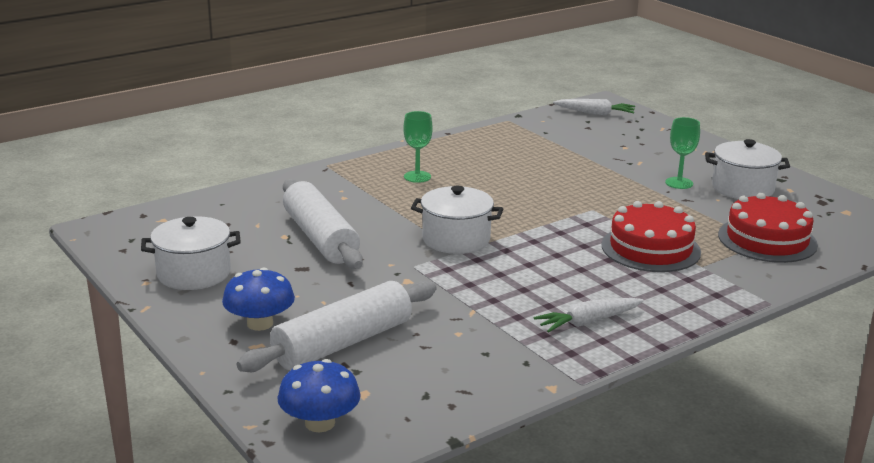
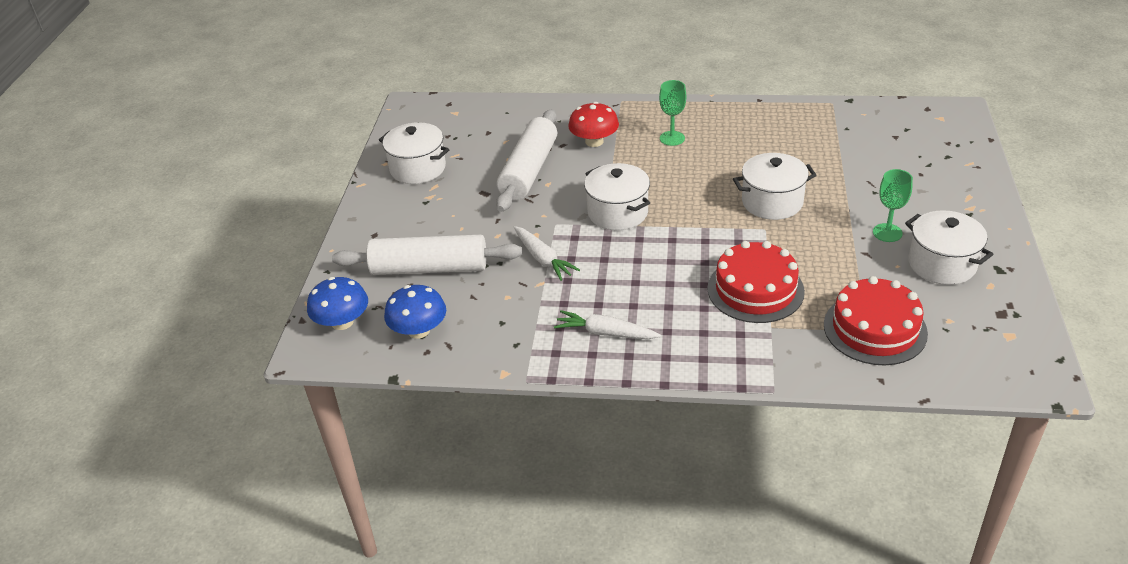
camera: 45 degrees right, 15 degrees up
blue mushroom [222,267,295,331] -> blue mushroom moved to [384,285,446,339]
white carrot [553,99,635,115] -> white carrot moved to [514,226,580,281]
none -> red mushroom [568,102,619,147]
none -> white pot [733,153,817,220]

